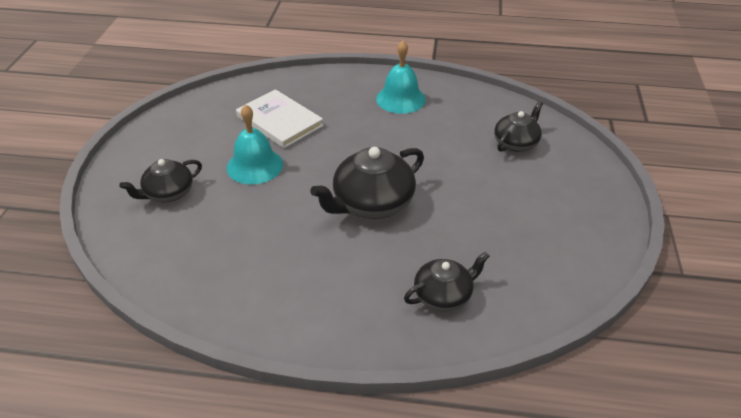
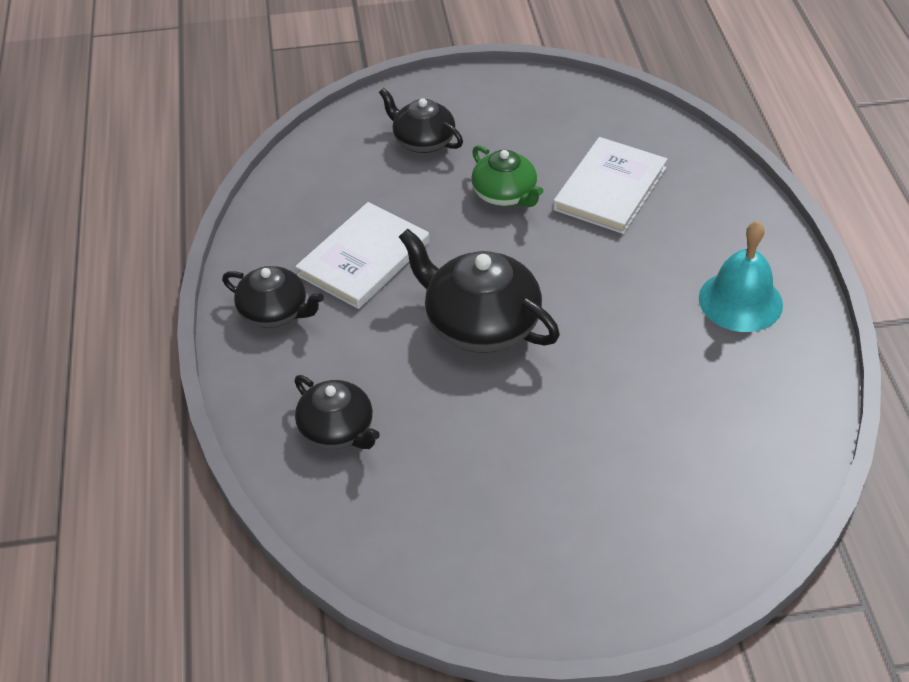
camera: 75 degrees right, 5 degrees up
turquoise bell [227,104,283,184] -> green teapot [471,145,543,207]
black teapot [494,101,543,152] -> black teapot moved to [222,266,324,328]
none -> white book [295,202,429,309]

